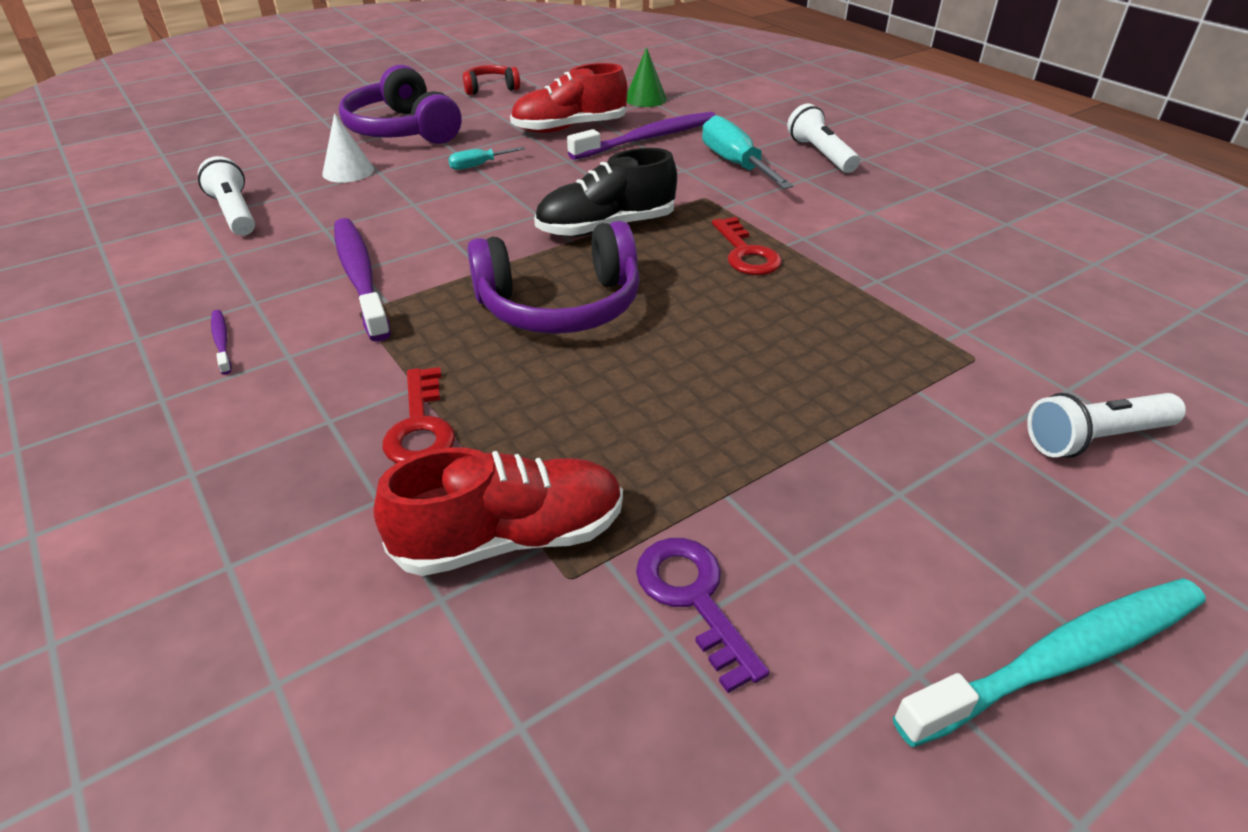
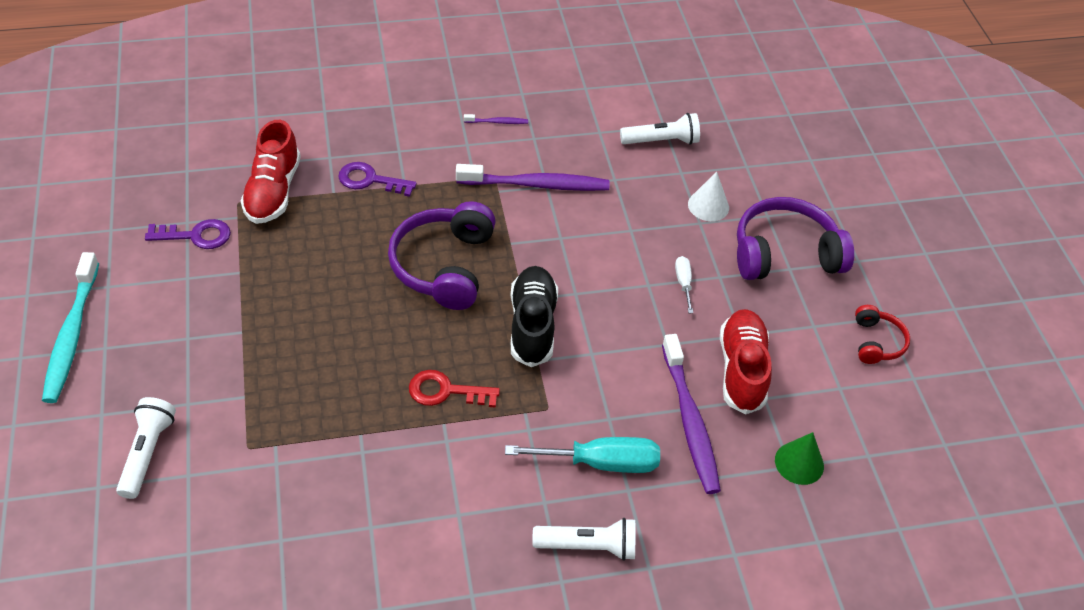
camera: 110 degrees right, 10 degrees up
red key [382,367,455,463] -> purple key [338,162,417,197]
turquoise screwdriver [448,147,525,170] -> white screwdriver [675,256,693,313]

